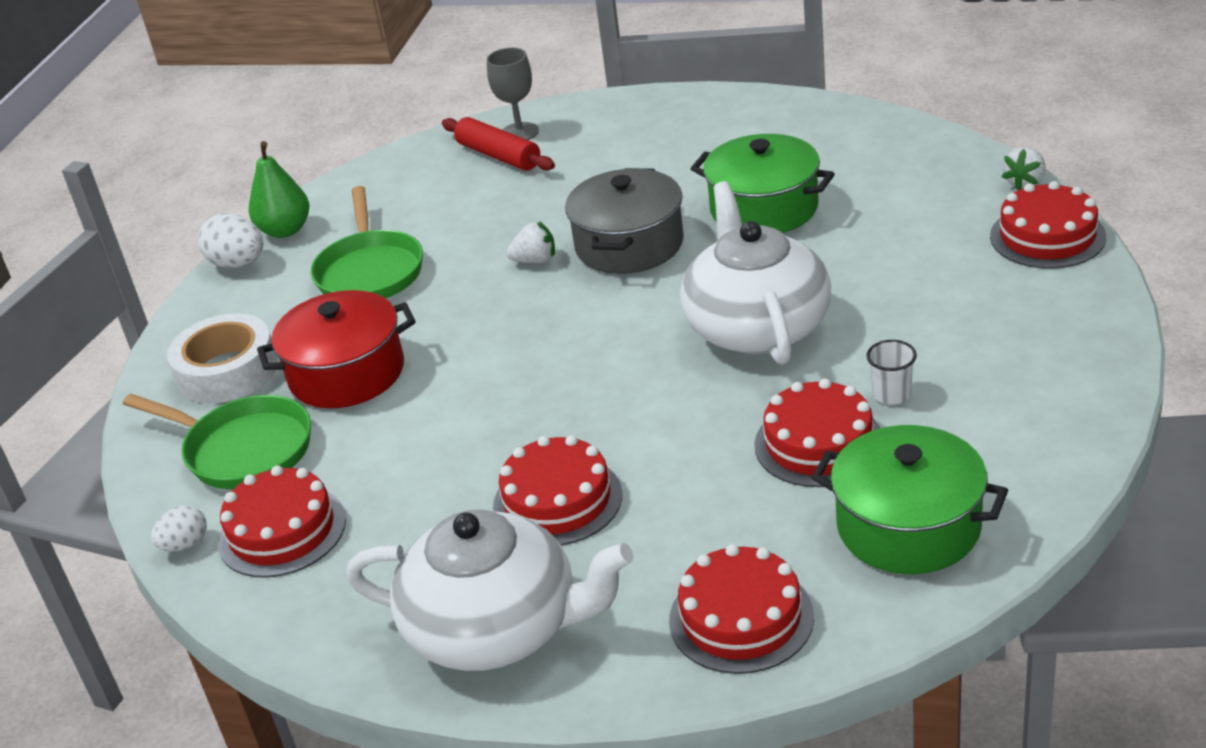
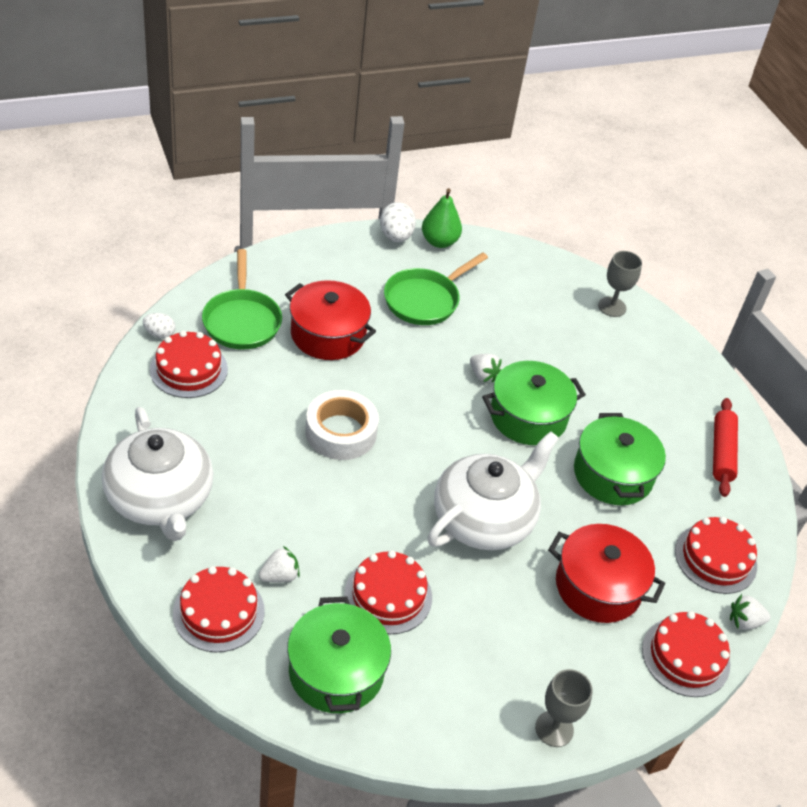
camera: 45 degrees right, 10 degrees up
white tape [167,313,278,404] -> white tape moved to [305,390,379,460]
red rolling pin [442,117,555,171] -> red rolling pin moved to [713,398,738,497]
red cake [493,435,622,546] -> red cake moved to [675,517,757,594]
grey pot [565,168,684,274] -> green pot [482,361,586,445]
white cup [866,340,917,405] -> none
none -> white strawberry [259,546,300,583]
none -> grey goblet [535,669,593,747]
none -> red pot [548,524,665,623]

